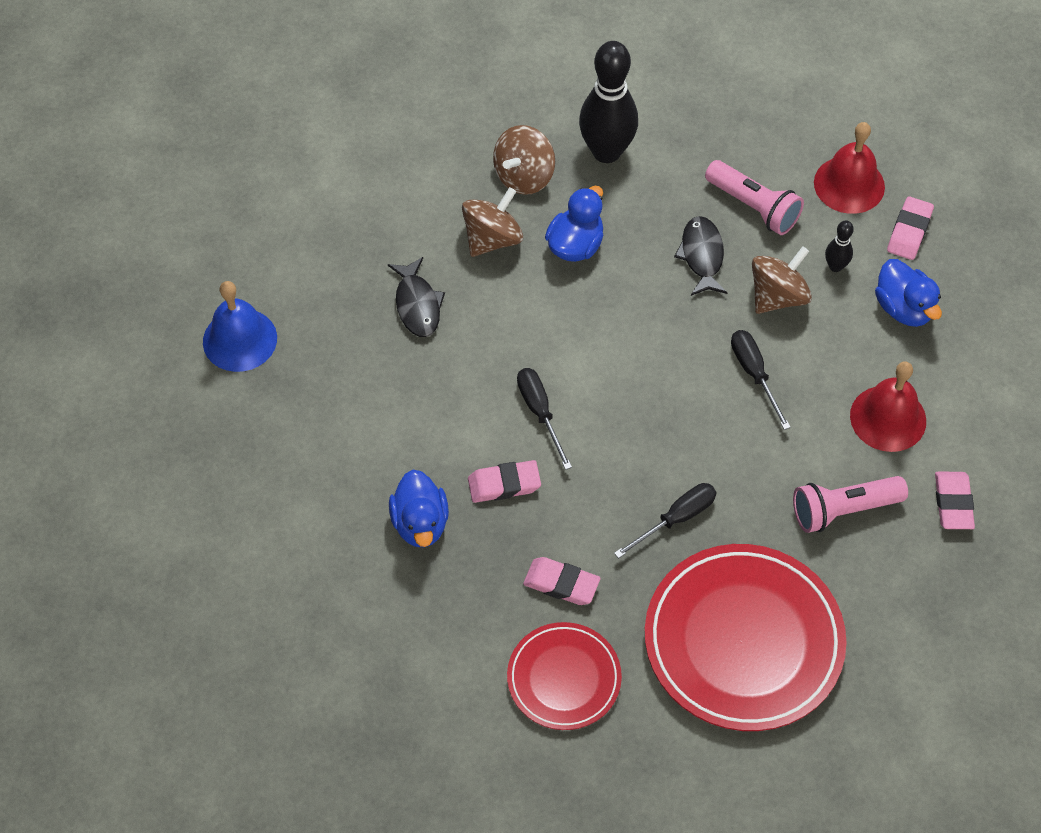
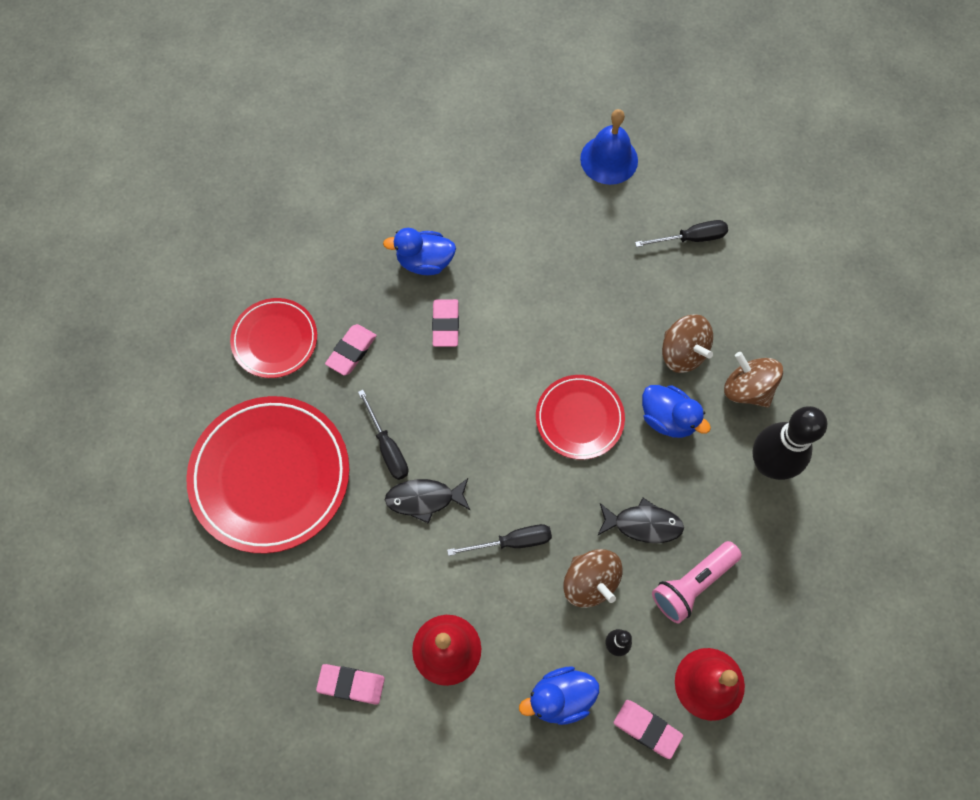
camera: 100 degrees right, 10 degrees up
black fish [388,257,445,337] -> black fish moved to [385,478,470,524]
black screwdriver [517,368,572,470] -> black screwdriver moved to [635,220,728,247]
pink flashlight [793,476,908,533] -> none
none -> red plate [536,375,625,460]

